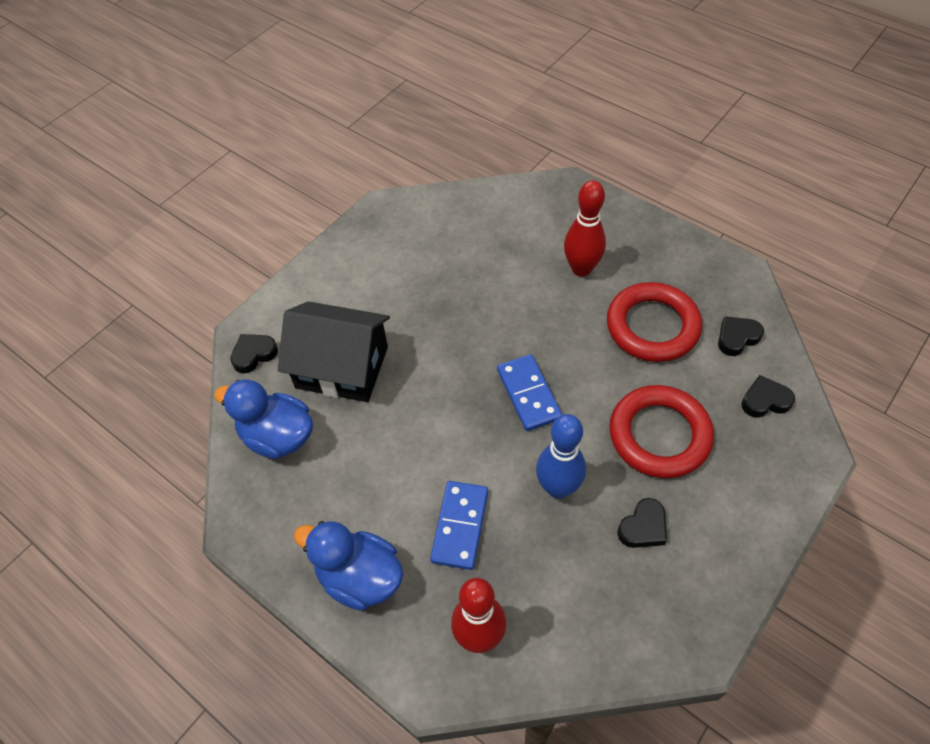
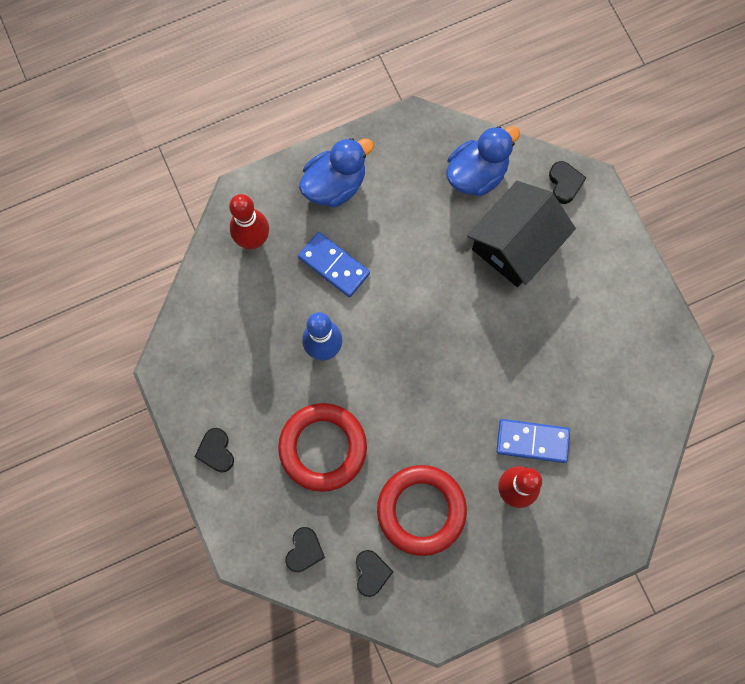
camera: 115 degrees right, 20 degrees up
blue domino [497,354,562,431] -> blue domino moved to [496,419,570,463]
black heart [617,498,667,548] -> black heart moved to [194,428,234,472]

